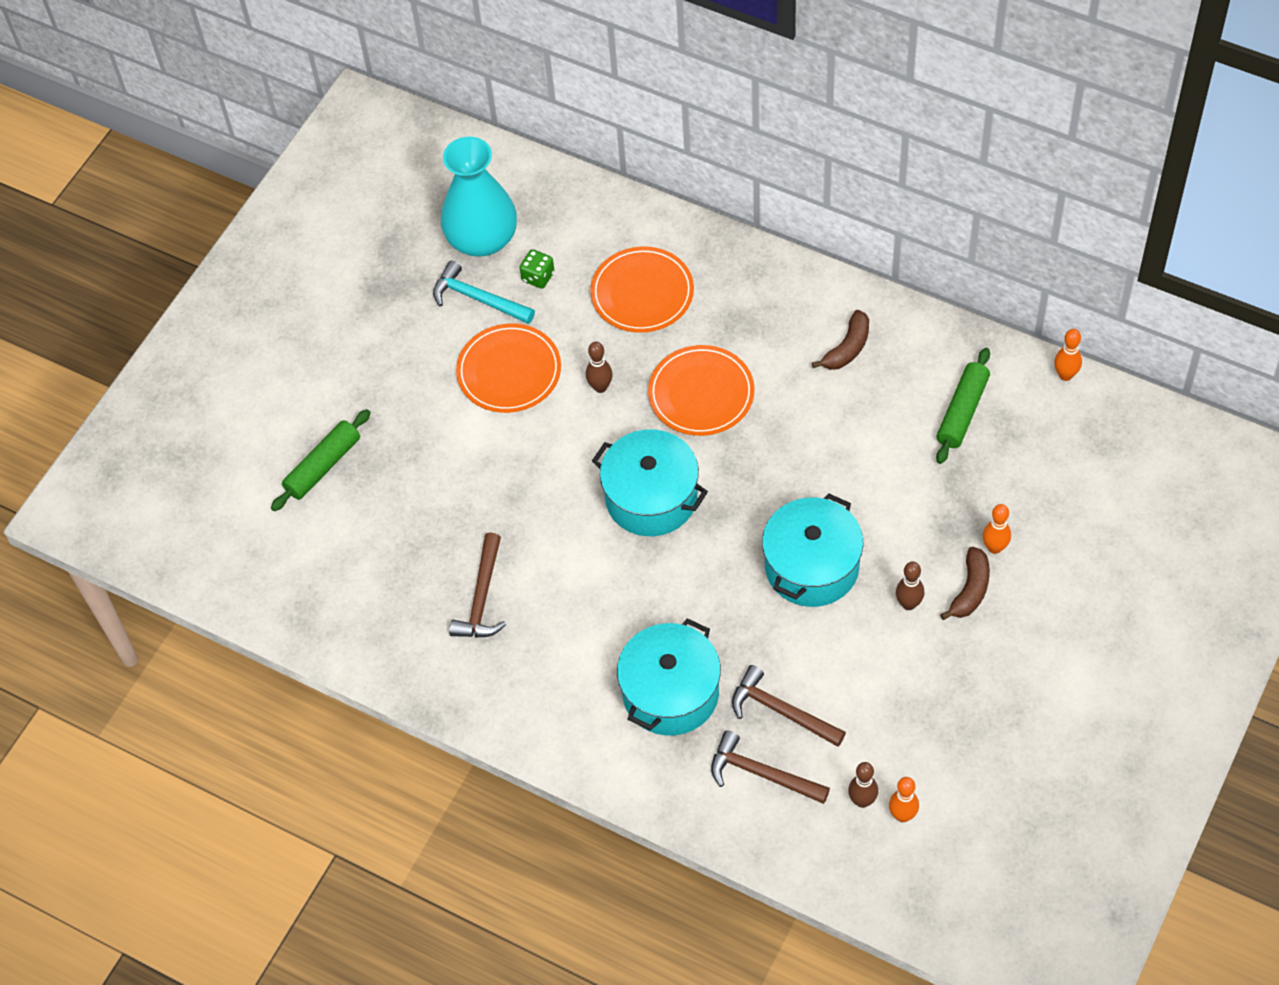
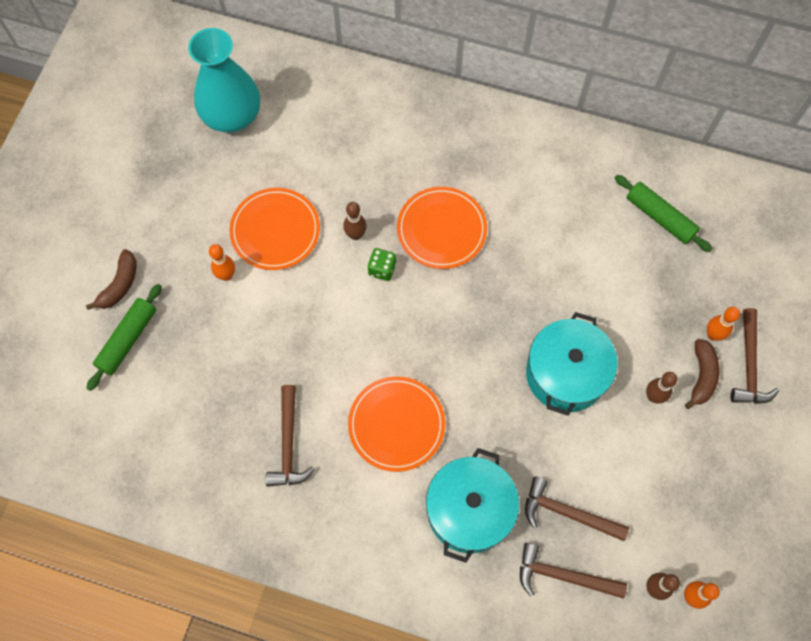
camera: 15 degrees left, 10 degrees up
turquoise hammer [433,260,535,324] -> none
green dice [520,249,554,289] -> green dice moved to [368,248,396,281]
orange plate [590,246,694,333] -> orange plate moved to [348,376,445,472]
turquoise pot [592,429,708,536] -> none
brown banana [812,310,869,370] -> brown banana moved to [86,249,137,310]
green rolling pin [936,348,990,464] -> green rolling pin turned 60 degrees counterclockwise [615,175,712,252]
orange bowling pin [1054,329,1082,381] -> orange bowling pin moved to [209,244,235,281]
none -> brown hammer [730,308,779,404]

